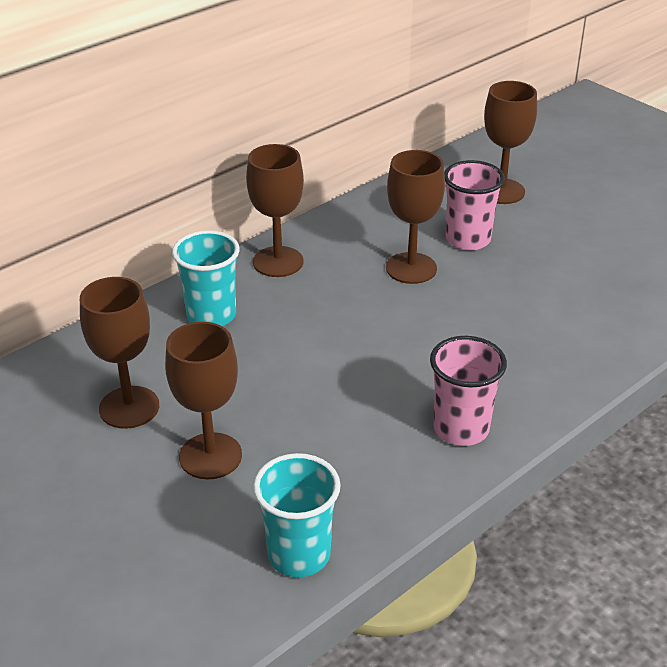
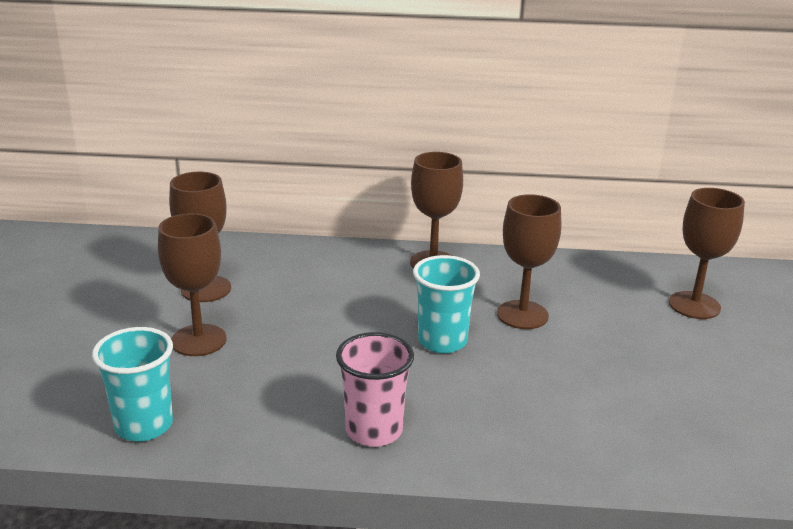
camera: 45 degrees right, 10 degrees down
turquoise cup [172,230,240,326] -> turquoise cup moved to [413,255,480,353]
pink cup [444,160,505,251] -> none

